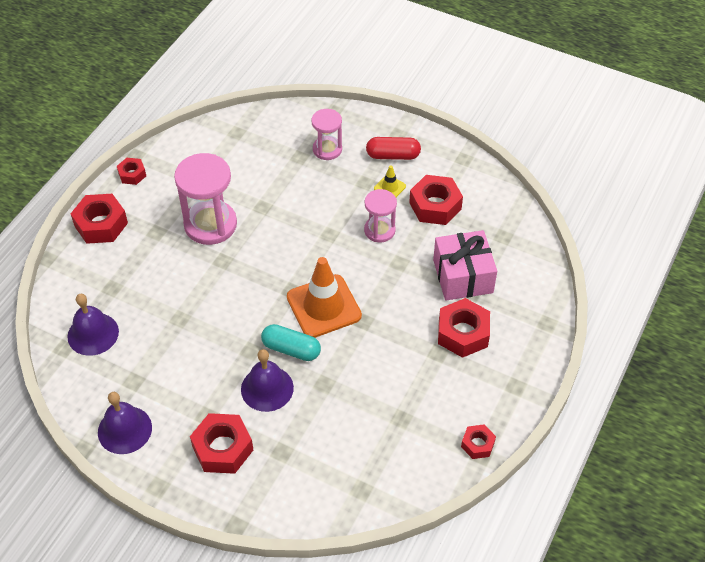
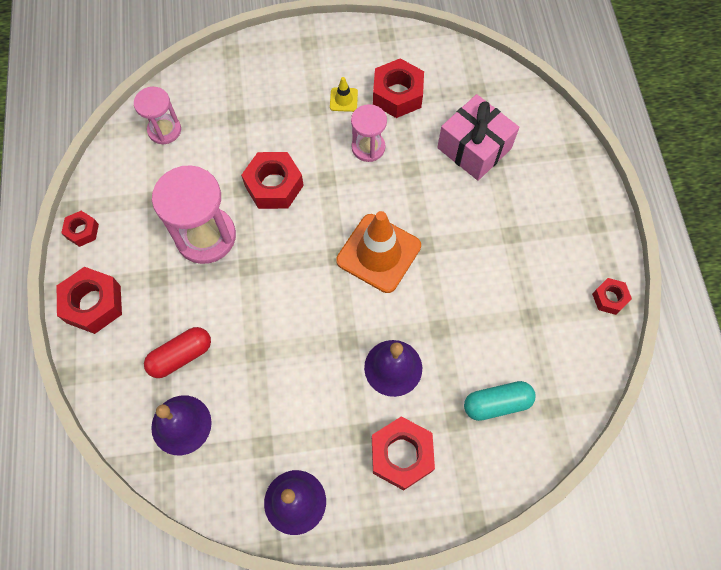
camera: 35 degrees left, 15 degrees up
turquoise capsule [261,324,321,361] -> turquoise capsule moved to [464,381,536,421]
pink hourglass [311,109,342,160] -> pink hourglass moved to [134,87,181,144]
red capsule [366,137,421,160] -> red capsule moved to [144,327,211,378]
red nut [438,298,490,358] -> red nut moved to [241,152,304,209]

